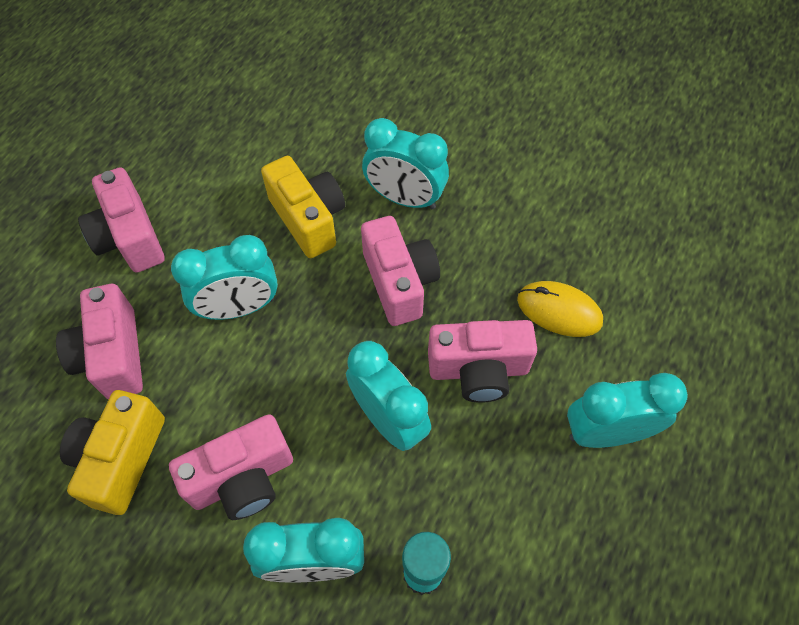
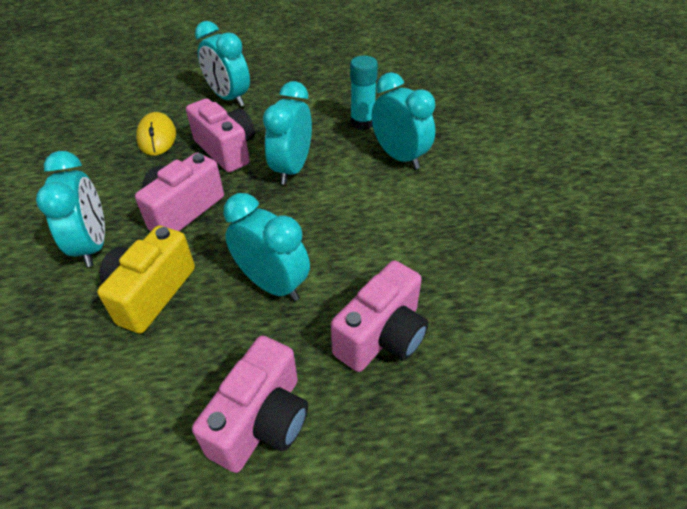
camera: 125 degrees left, 15 degrees down
yellow camera [60,390,165,515] -> none
pink camera [169,414,293,520] -> none

